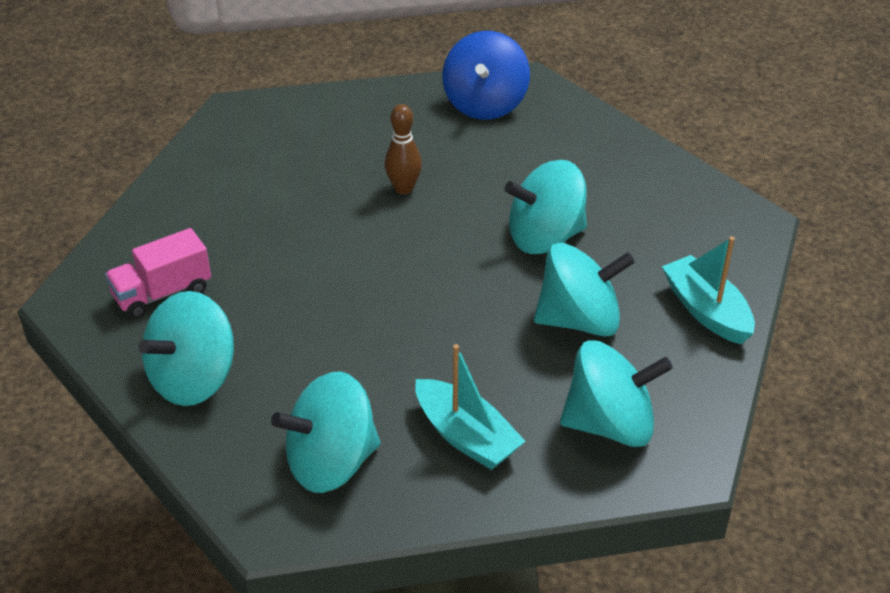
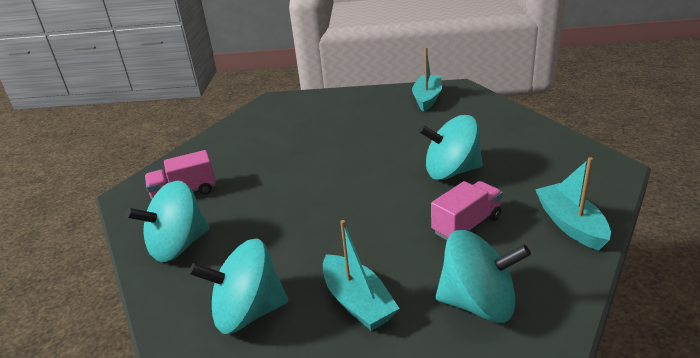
camera: 15 degrees right, 10 degrees down
brown bowling pin [385,104,422,194] -> none
blue spinning top [442,31,530,120] -> turquoise boat [412,47,442,112]
turquoise spinning top [534,243,635,337] -> pink truck [431,181,503,240]

